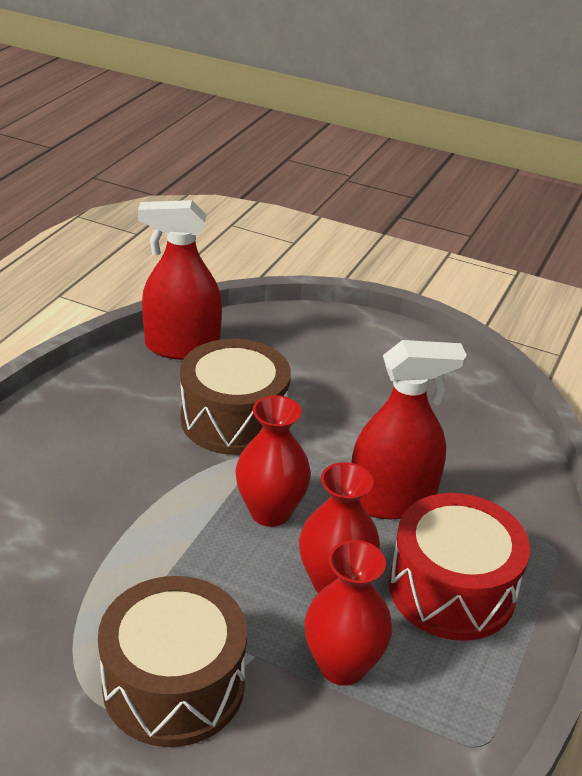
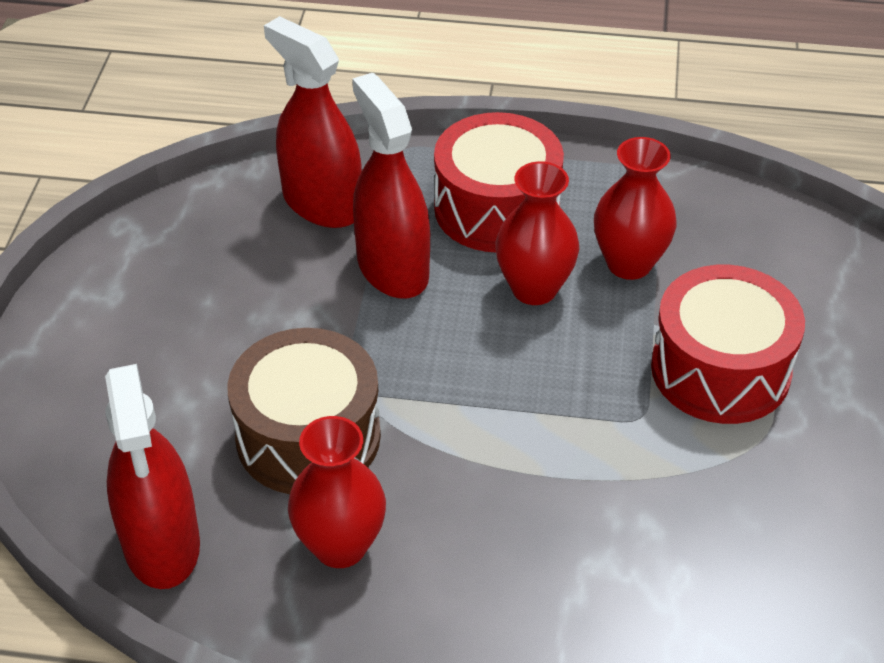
camera: 105 degrees left, 10 degrees up
brown drum [98,576,247,747] -> red drum [651,265,805,424]
red vase [235,395,311,527] -> red vase moved to [288,416,386,568]
none -> red spray bottle [264,16,362,228]

